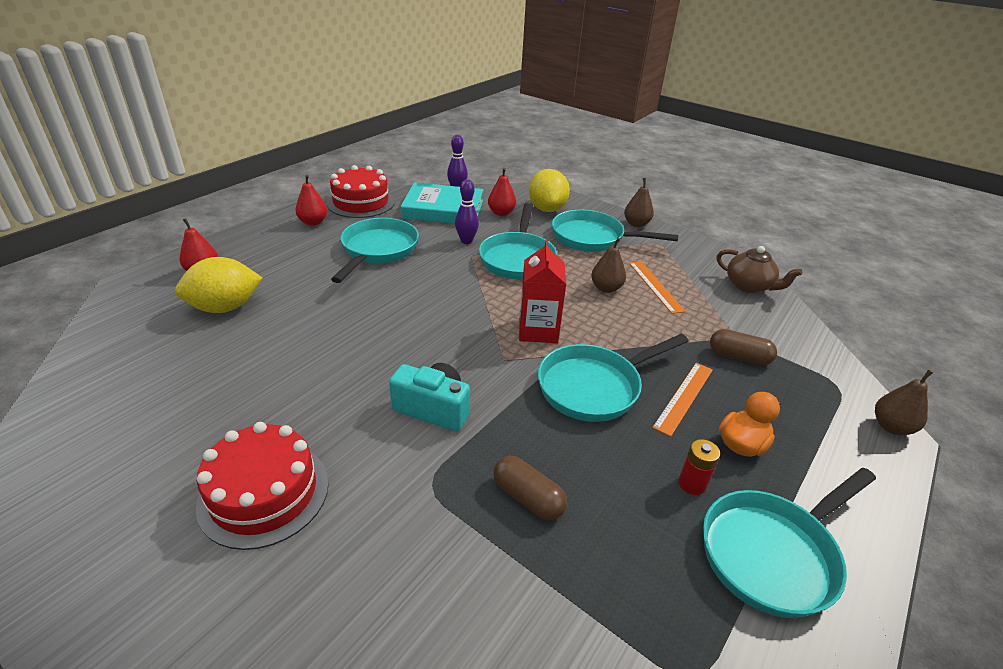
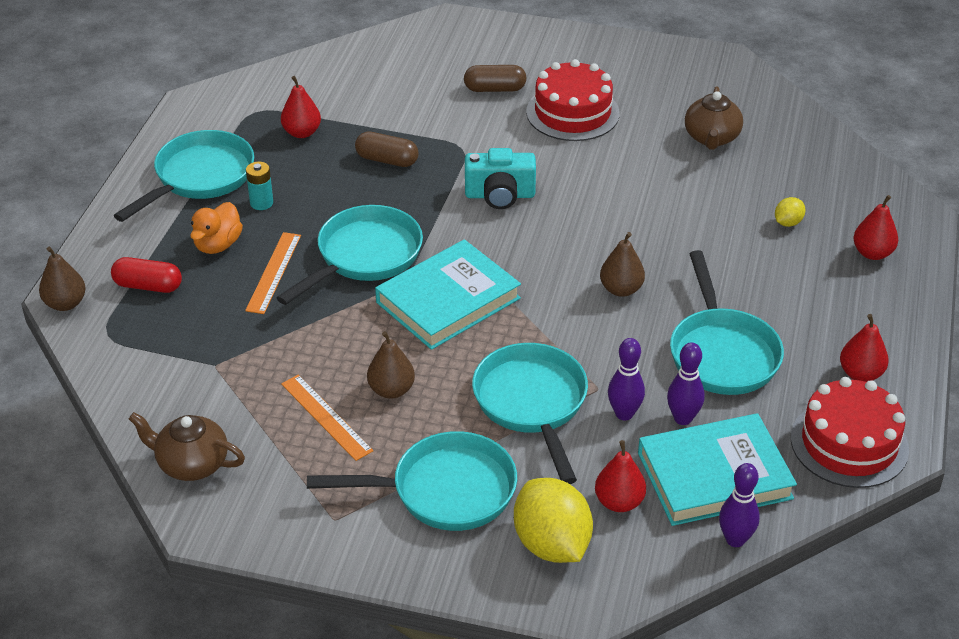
camera: 160 degrees right, 5 degrees up
yellow lemon [175,257,262,313] -> yellow lemon [775,197,806,227], size x0.46
red carton [519,240,566,343] -> turquoise book [375,239,521,350]
brown pear [624,178,654,227] -> brown pear moved to [600,232,645,297]
red battery [678,439,720,495] -> turquoise battery [246,162,273,210]
brown capsule [710,329,777,365] -> brown capsule moved to [464,65,526,92]
none -> red capsule [111,257,182,293]
none -> red pear [281,76,321,138]
none -> purple bowling pin [667,342,705,425]
none -> brown teapot [685,87,743,150]

